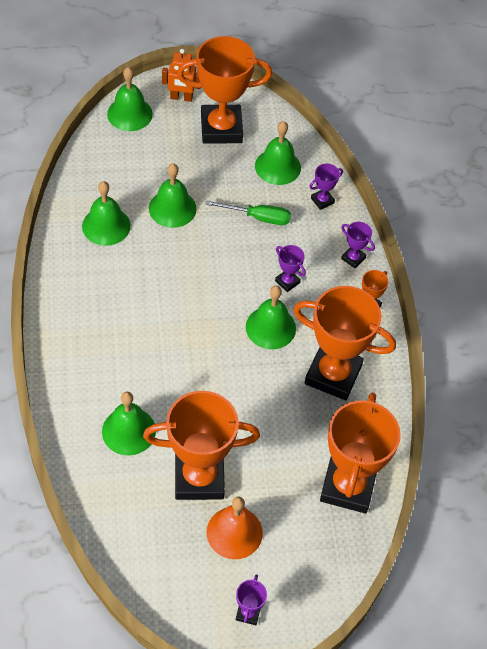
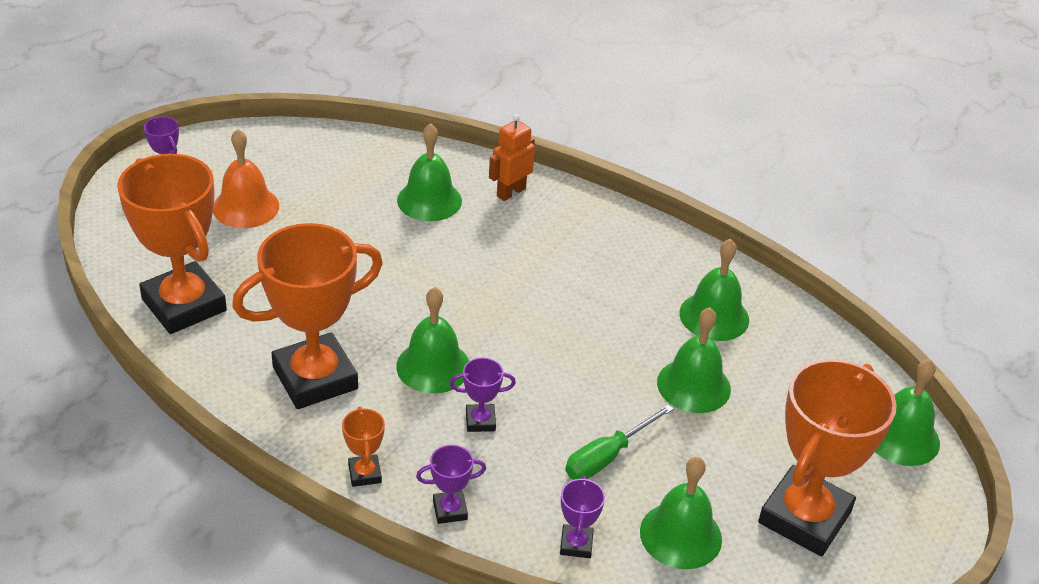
camera: 130 degrees right, 15 degrees down
orange trophy [143,391,260,500] -> none
orange robot [162,49,200,102] -> orange robot moved to [489,114,535,201]

